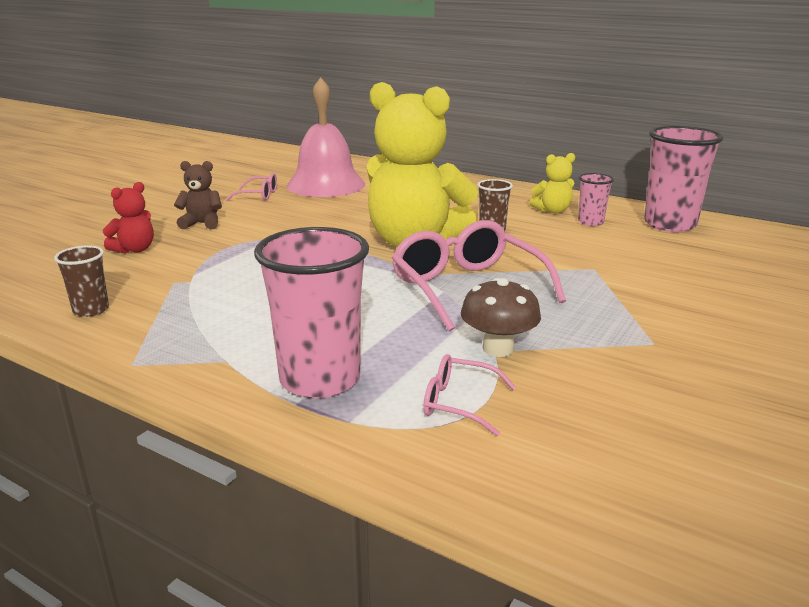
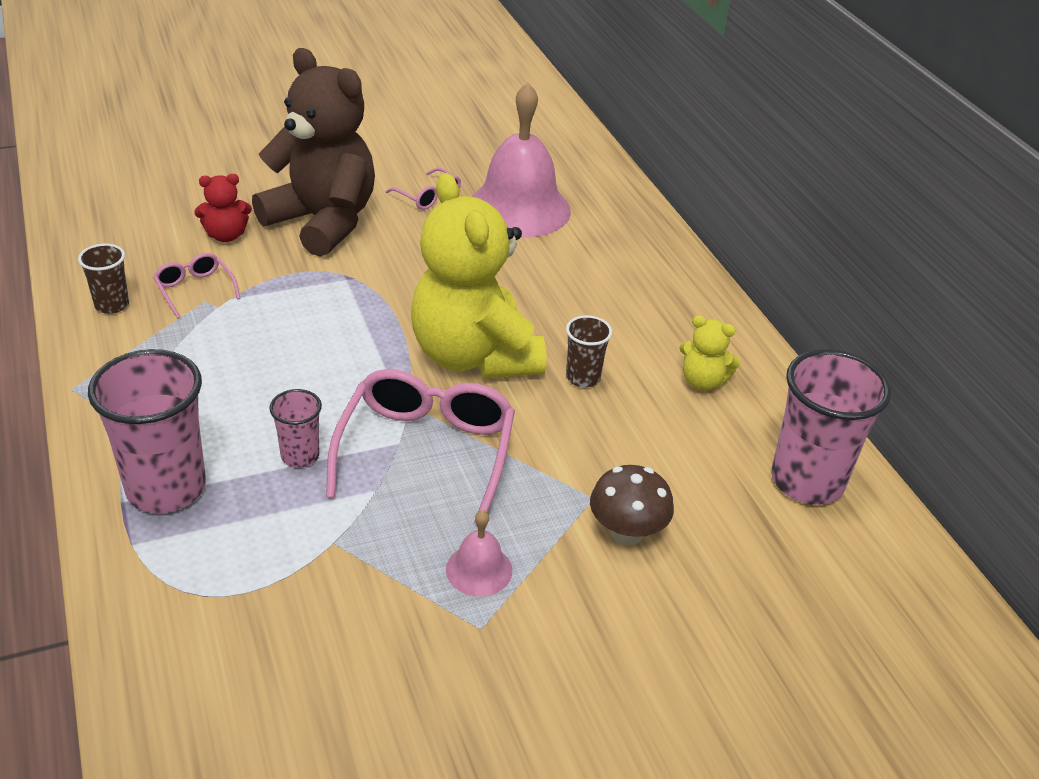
camera: 35 degrees right, 15 degrees up
brown teddy bear [174,161,222,230] -> brown teddy bear [252,48,375,257], size x2.33
pink glasses [423,354,516,436] -> pink glasses moved to [153,253,241,318]
brown mushroom [461,278,541,357] -> brown mushroom moved to [590,465,674,545]
pink cup [578,173,614,226] -> pink cup moved to [269,389,322,468]
none -> pink bell [446,510,512,597]

